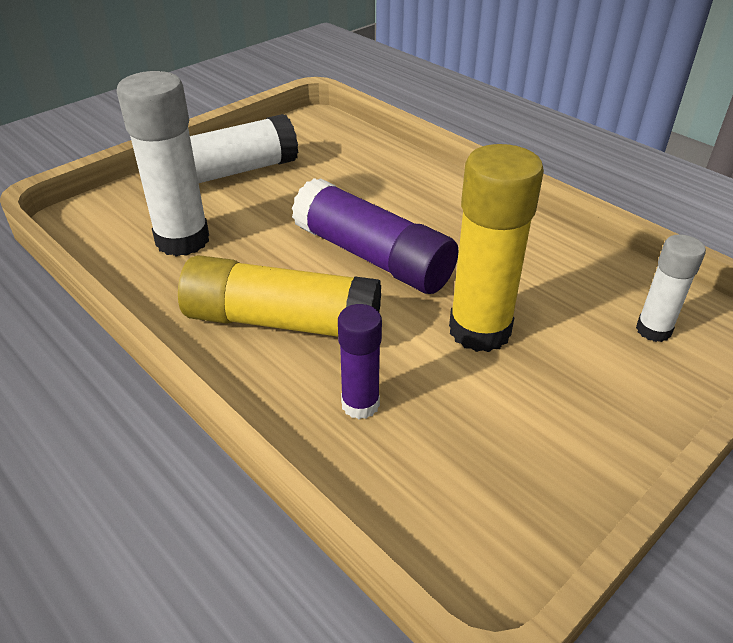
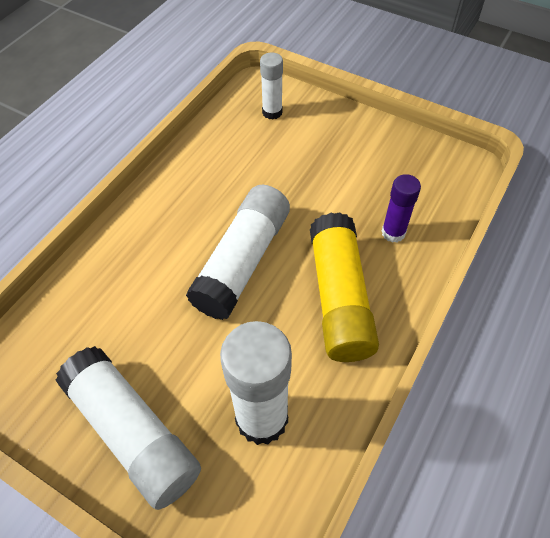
camera: 105 degrees left, 15 degrees up
purple glue stick [292,178,459,294] -> white glue stick [186,185,290,320]
yellow glue stick [449,144,544,352] -> none

